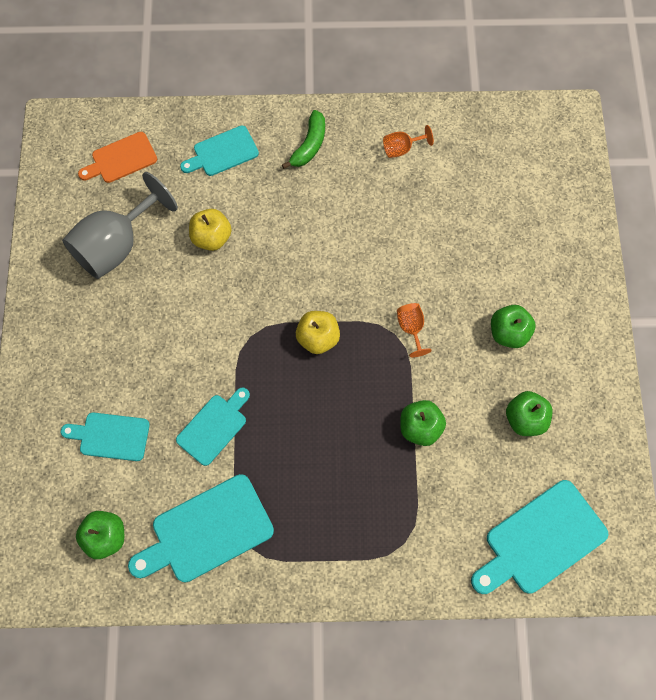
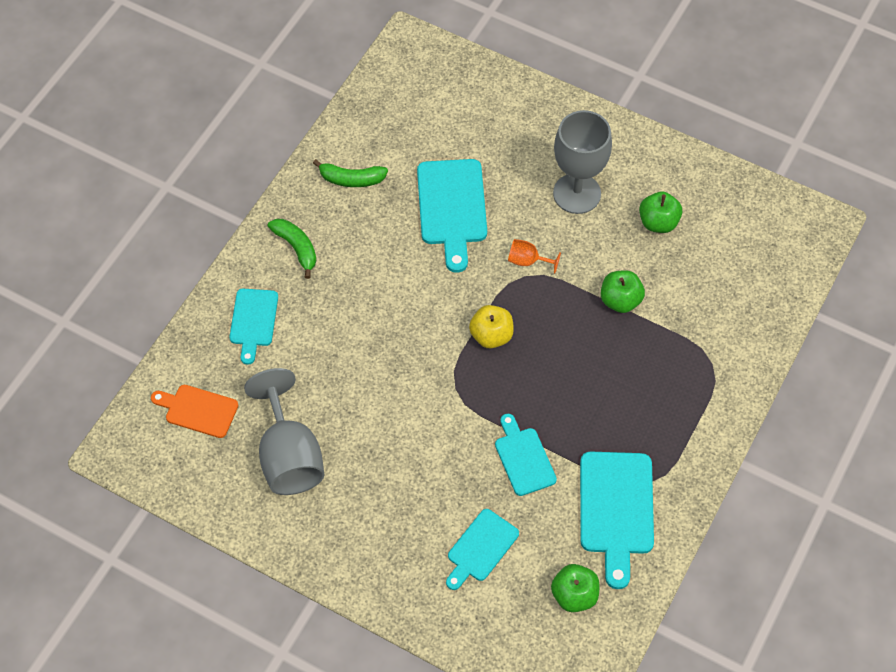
camera: 60 degrees left, 10 degrees down
orange cutting board [78,132,157,183] -> orange cutting board turned 105 degrees clockwise [151,385,238,438]
yellow apple [189,209,232,251] -> none
orange goblet [383,125,434,158] -> green banana [313,159,388,187]
turquoise cutting board [471,480,608,594] -> turquoise cutting board moved to [417,159,487,273]
green apple [491,305,536,348] -> grey goblet [553,110,612,214]

